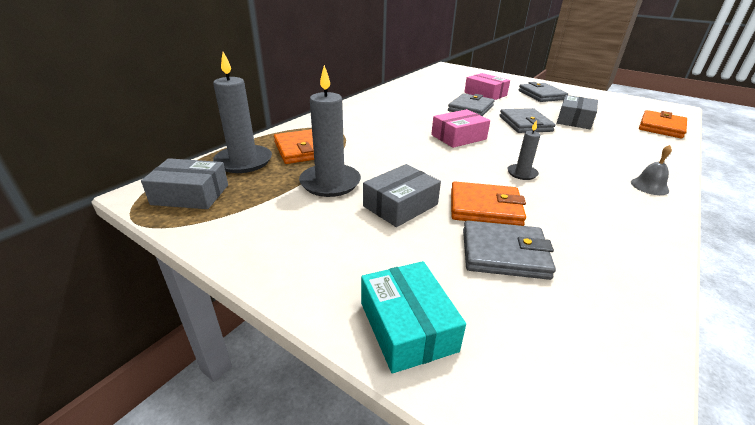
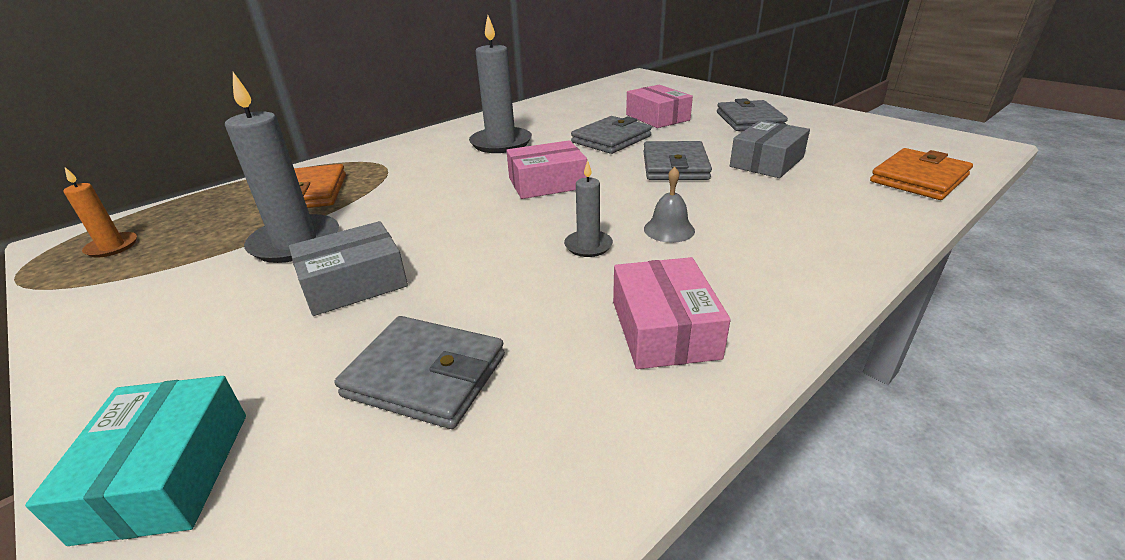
camera: 15 degrees right, 0 degrees up
grey box [141,158,228,209] -> orange candle [63,167,137,258]
grey candle [213,52,272,173] -> grey candle moved to [469,16,532,153]
orange wallet [451,181,526,226] -> none
grey bell [631,145,672,195] -> grey bell moved to [644,167,695,243]
none -> pink box [613,257,731,369]

